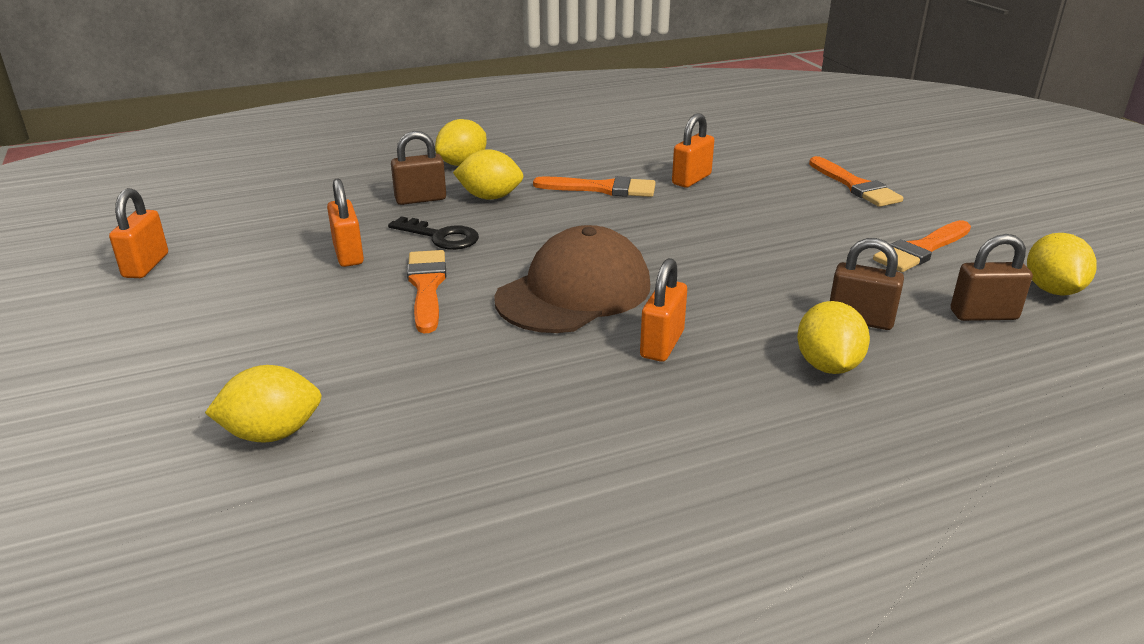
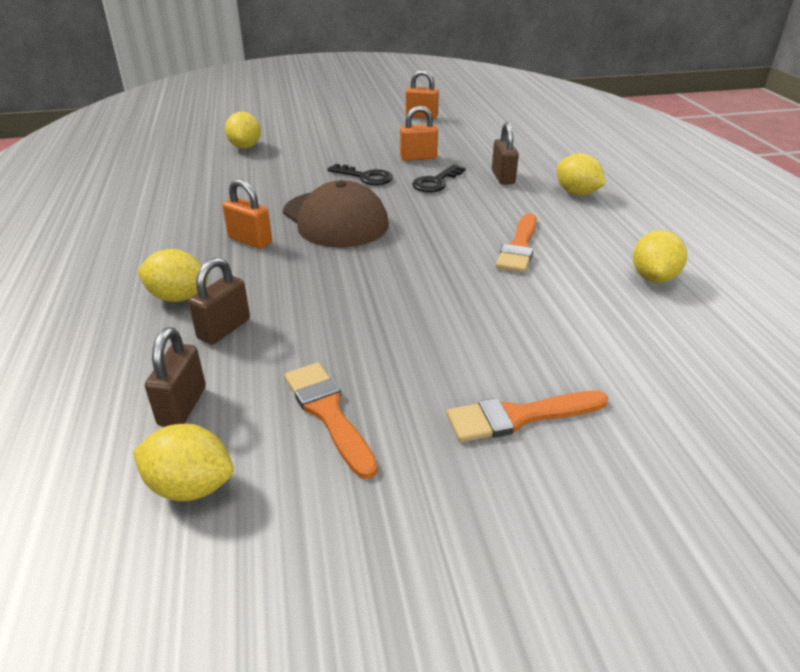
camera: 100 degrees right, 5 degrees up
orange brush [407,250,446,333] -> black key [327,164,393,185]
yellow lemon [453,149,524,200] -> yellow lemon moved to [633,230,687,283]
orange padlock [672,113,714,188] -> none

